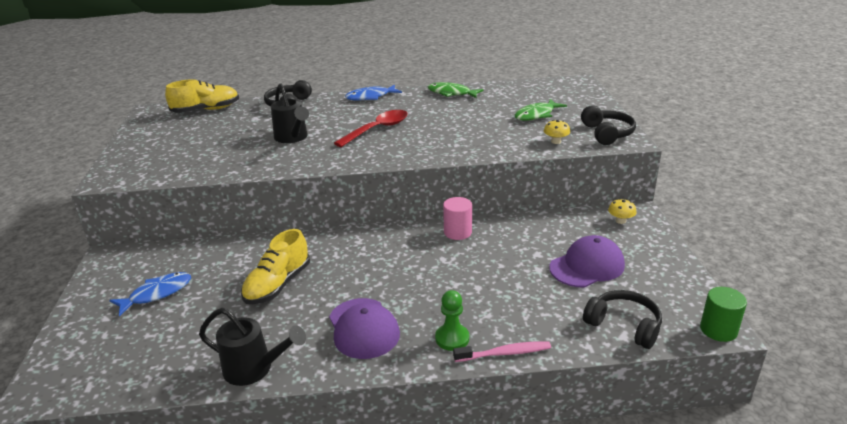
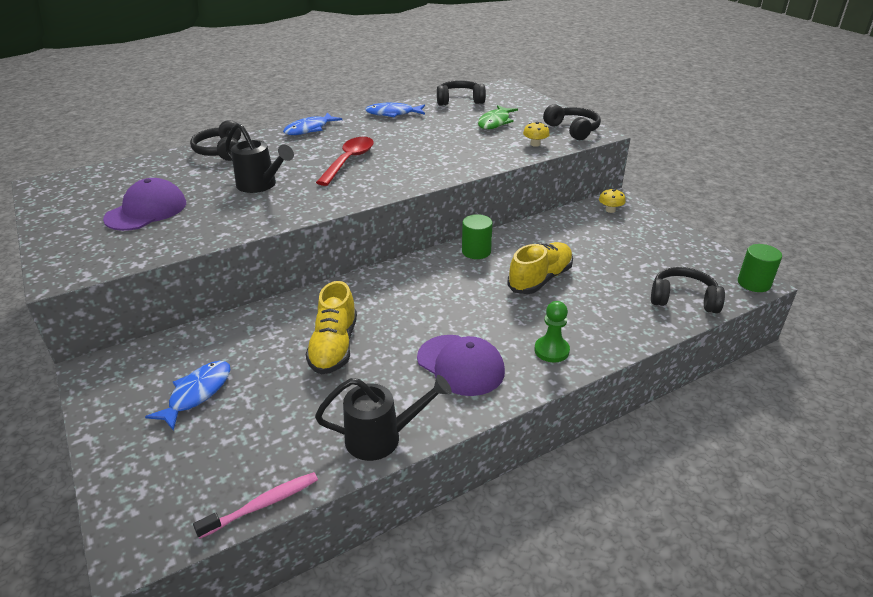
camera: 25 degrees left, 5 degrees up
yellow shoe [165,79,239,113] -> yellow shoe moved to [507,242,573,294]
green fish [427,82,484,98] -> blue fish [365,102,425,117]
pink cylinder [443,197,472,240] -> green cylinder [462,214,493,259]
pink toothbrush [453,341,551,362] -> pink toothbrush moved to [193,472,318,539]
purple cap [549,235,625,287] -> purple cap moved to [103,178,186,231]
none -> black headphones [437,80,486,105]

